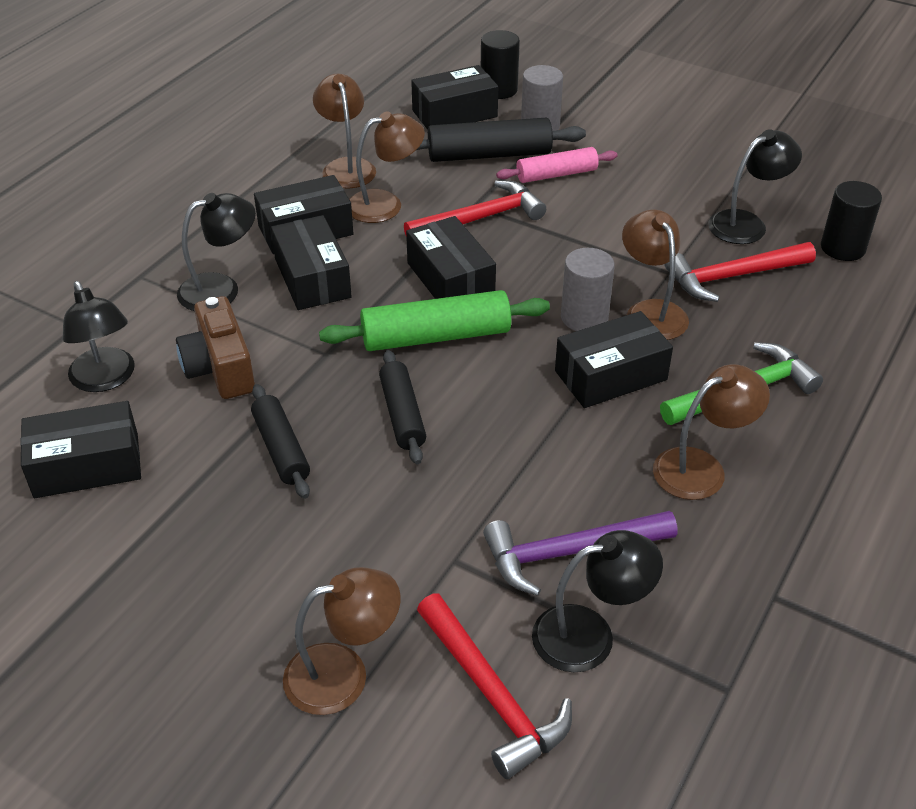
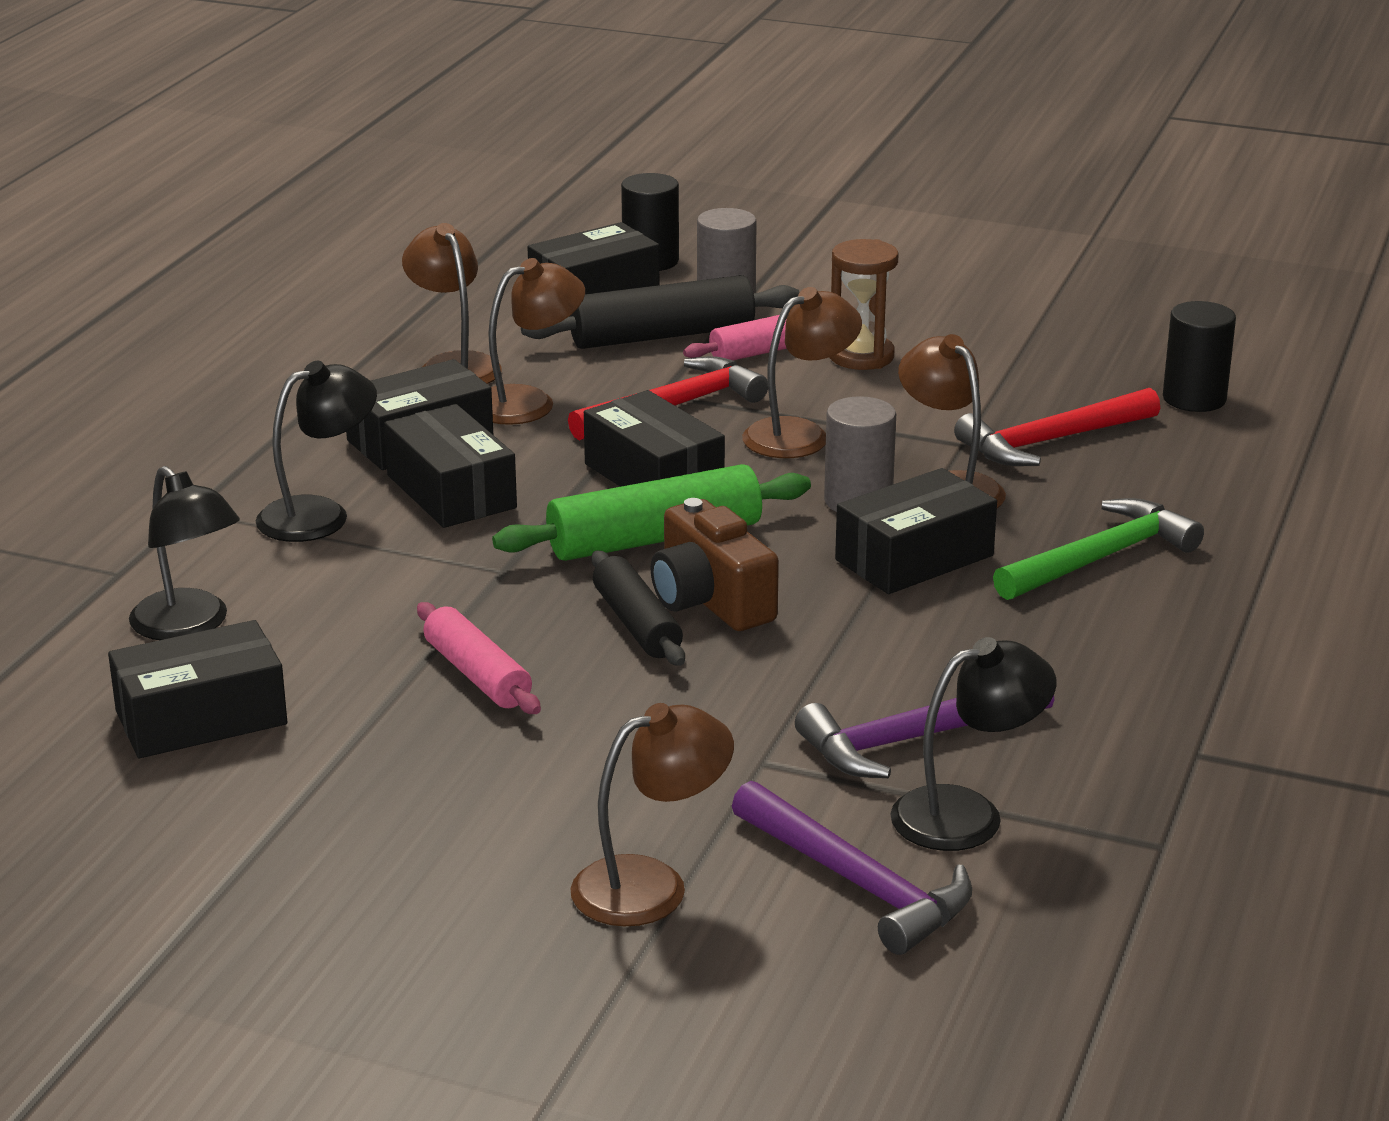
camera: 10 degrees left, 15 degrees down
brown camera [176,296,255,399] -> brown camera moved to [650,498,779,631]
black rolling pin [251,384,310,499] -> pink rolling pin [417,602,541,714]
red hammer [417,593,572,779] -> purple hammer [732,781,972,955]
brown lamp [653,364,770,500] -> brown lamp moved to [742,287,862,458]
black lamp [708,129,802,244] -> none
none -> brown hourglass [829,239,898,370]

